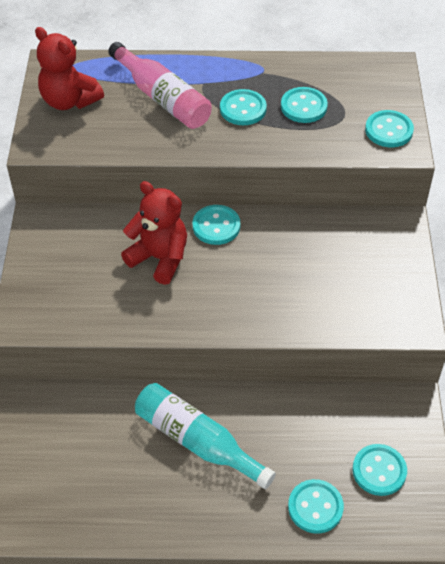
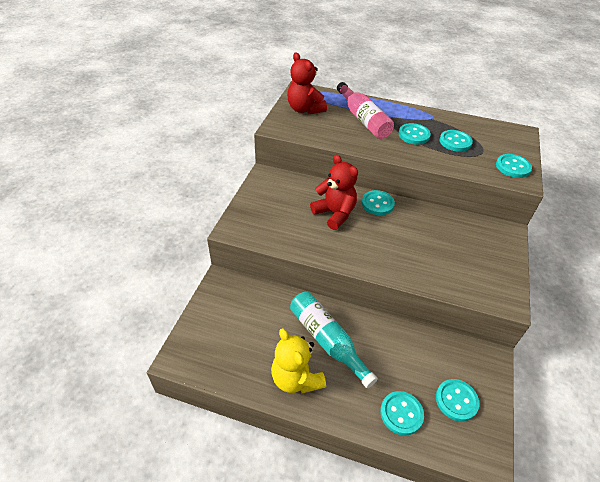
camera: 15 degrees right, 5 degrees down
none -> yellow teddy bear [271,328,326,393]

